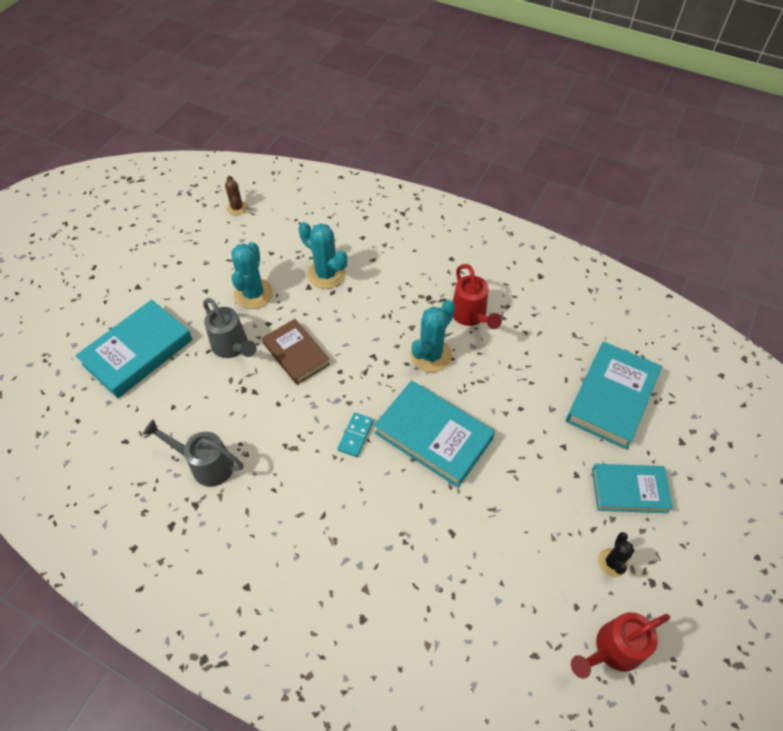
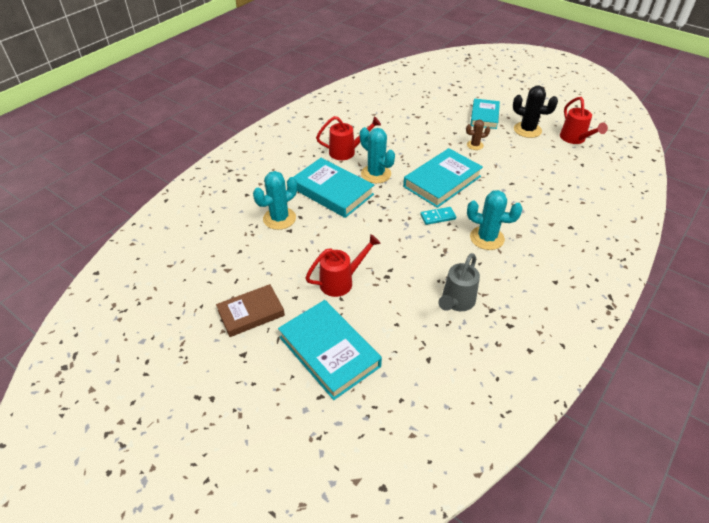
camera: 80 degrees left, 10 degrees down
grey watering can [203,298,257,358] -> red watering can [305,234,381,297]
brown cactus [225,176,248,216] -> brown cactus moved to [466,120,490,150]
turquoise cactus [231,242,273,309] -> turquoise cactus moved to [467,190,523,250]
brown book [262,319,330,385] -> brown book moved to [216,284,285,337]
turquoise domino [337,413,374,457] -> turquoise domino turned 45 degrees counterclockwise [421,207,456,225]
turquoise book [566,342,662,449] -> turquoise book moved to [293,158,374,218]
black cactus [598,532,634,577] -> black cactus [513,86,558,138], size x1.71

